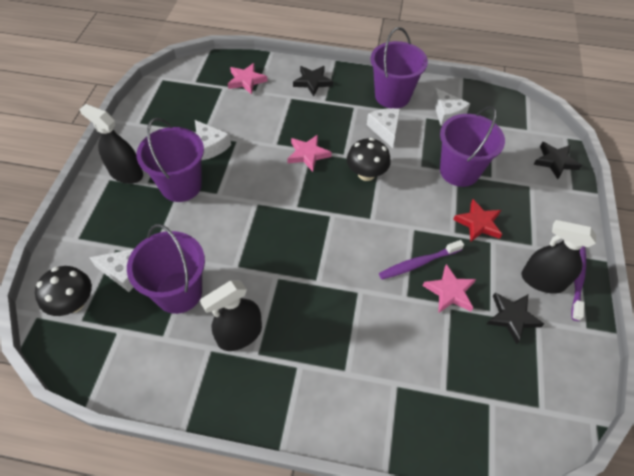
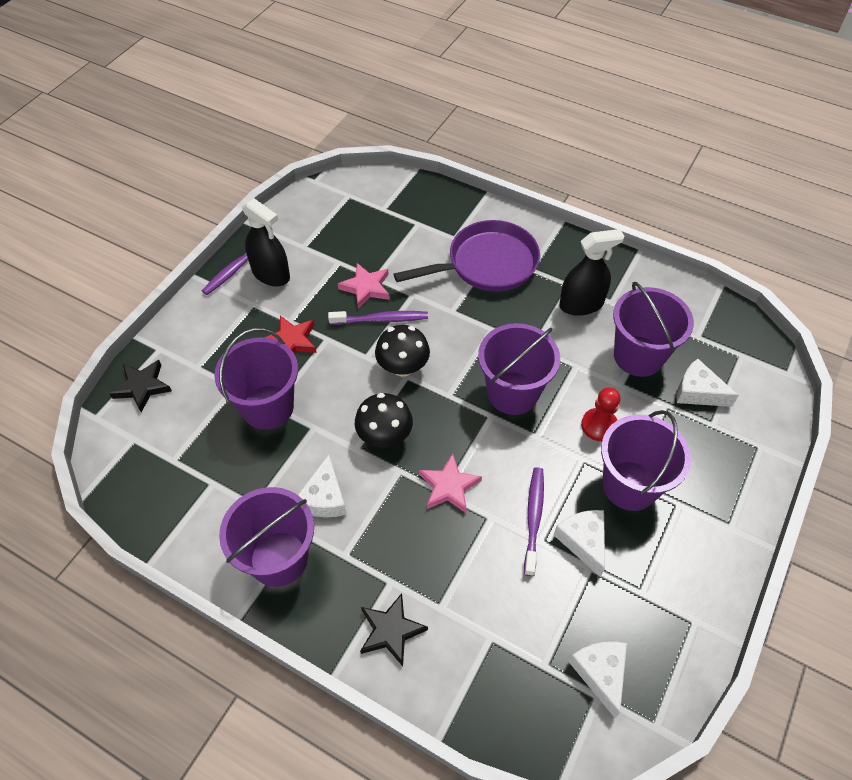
camera: 160 degrees left, 0 degrees up
black mushroom [35,266,92,316] -> black mushroom moved to [375,325,430,377]
black spray bottle [79,104,143,184] -> none
pink star [228,63,268,95] -> none
white cheese [432,88,470,126] -> white cheese moved to [568,641,627,718]
black star [487,292,544,344] -> none
none -> purple pan [394,220,540,292]
none -> purple bucket [478,323,560,415]
none -> purple toothbrush [524,467,544,576]
none -> red pawn [581,387,621,441]

